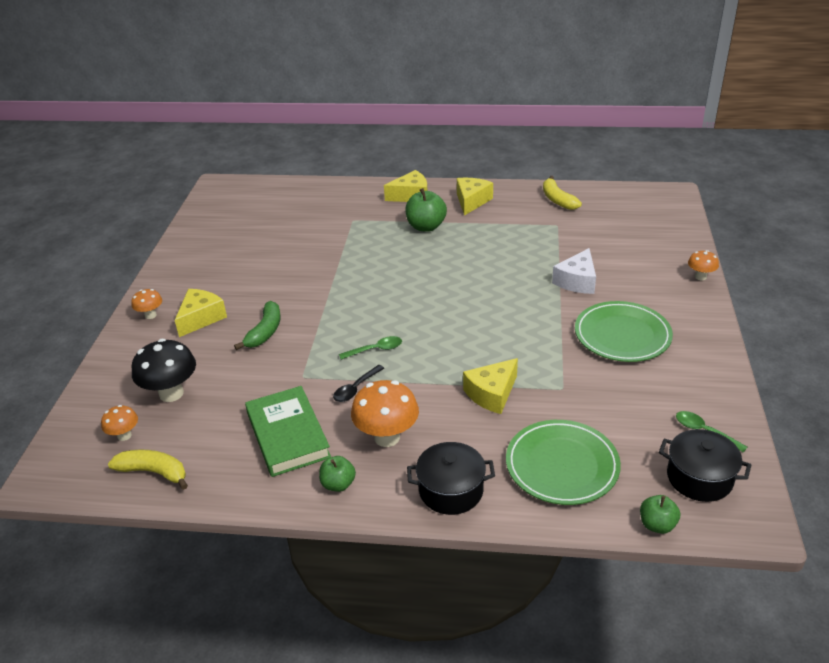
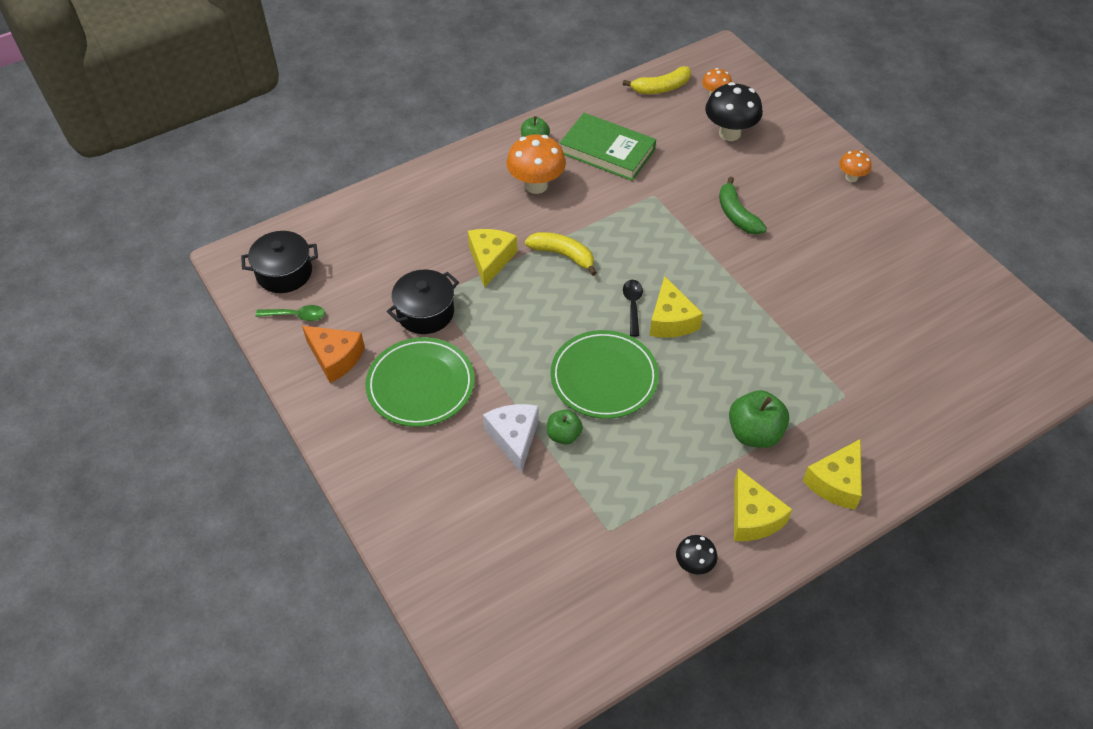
camera: 140 degrees right, 15 degrees up
yellow cheese [175,289,227,337] -> yellow cheese moved to [650,276,703,338]
black spoon [333,365,384,402] -> black spoon moved to [623,280,643,337]
green spoon [339,336,402,360] -> none
black pot [407,442,495,515] -> black pot moved to [387,270,459,334]
green plate [506,420,621,505] -> green plate moved to [551,330,659,419]
yellow banana [543,176,582,210] -> yellow banana moved to [525,232,597,276]
green apple [640,495,680,534] -> green apple moved to [547,409,583,445]
orange mushroom [688,250,719,280] -> none
none -> orange cheese [302,326,365,383]
none -> black mushroom [676,535,717,575]

